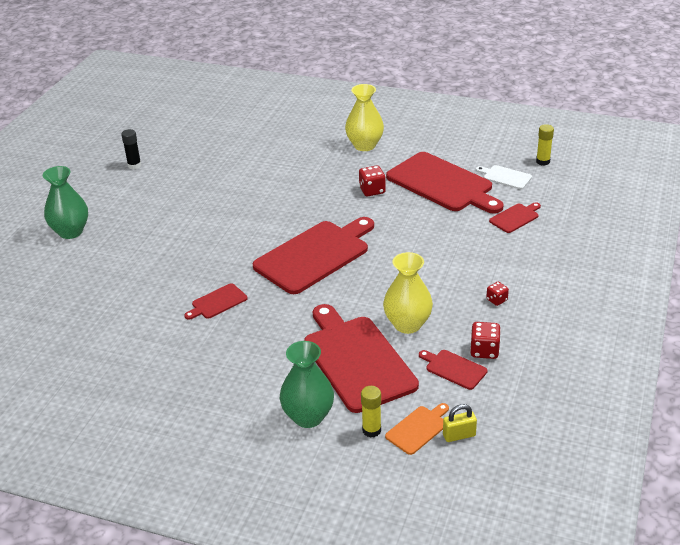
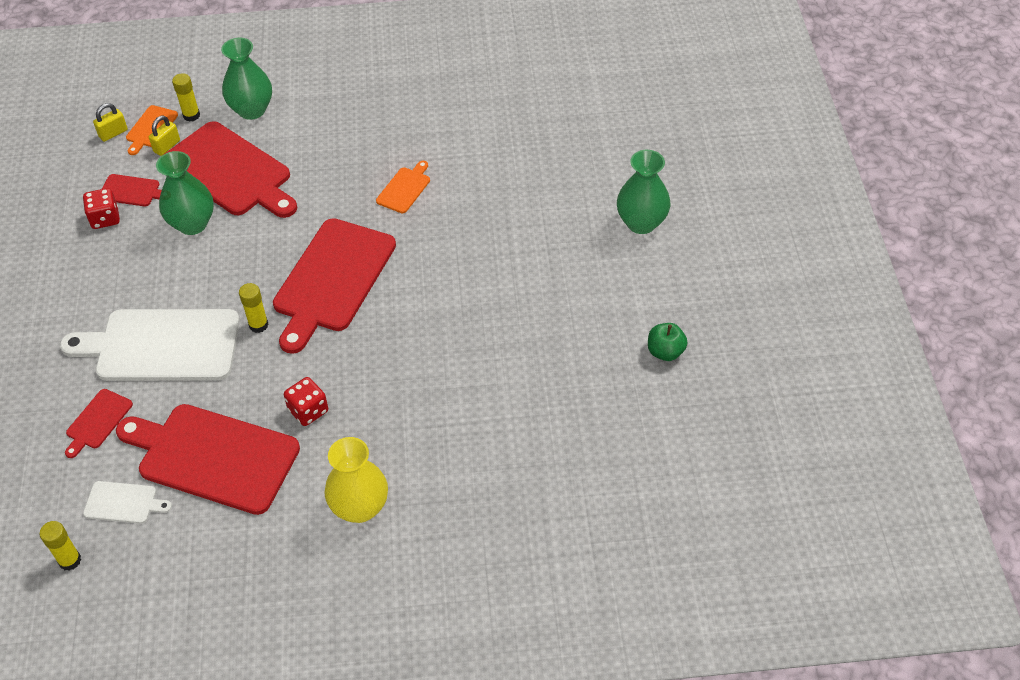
camera: 155 degrees right, 15 degrees up
black glue stick [121,129,141,169] -> green apple [648,323,688,361]
red cutting board [184,283,248,320] -> orange cutting board [376,161,430,213]
yellow vase [383,252,433,334] -> green vase [156,151,214,235]
red dice [486,282,509,306] -> none
none -> white cutting board [60,309,240,381]
none -> yellow padlock [149,115,180,156]
none -> yellow glue stick [239,283,268,333]

